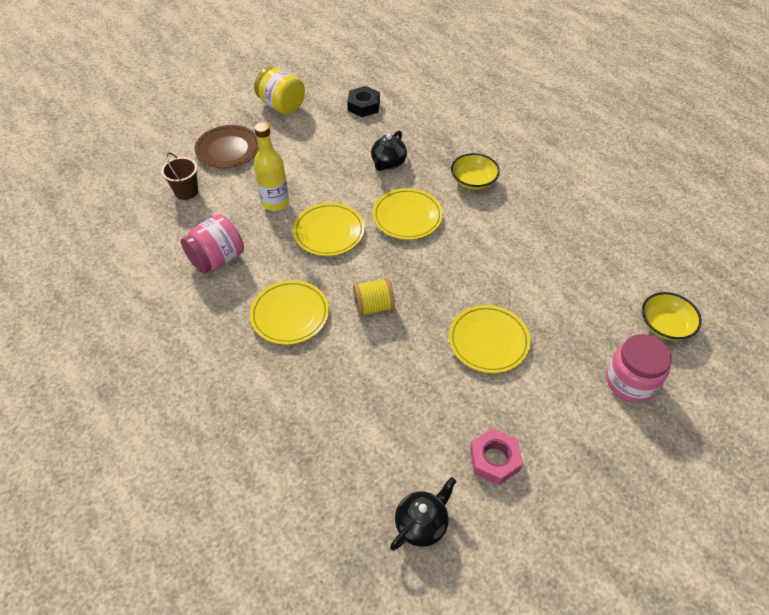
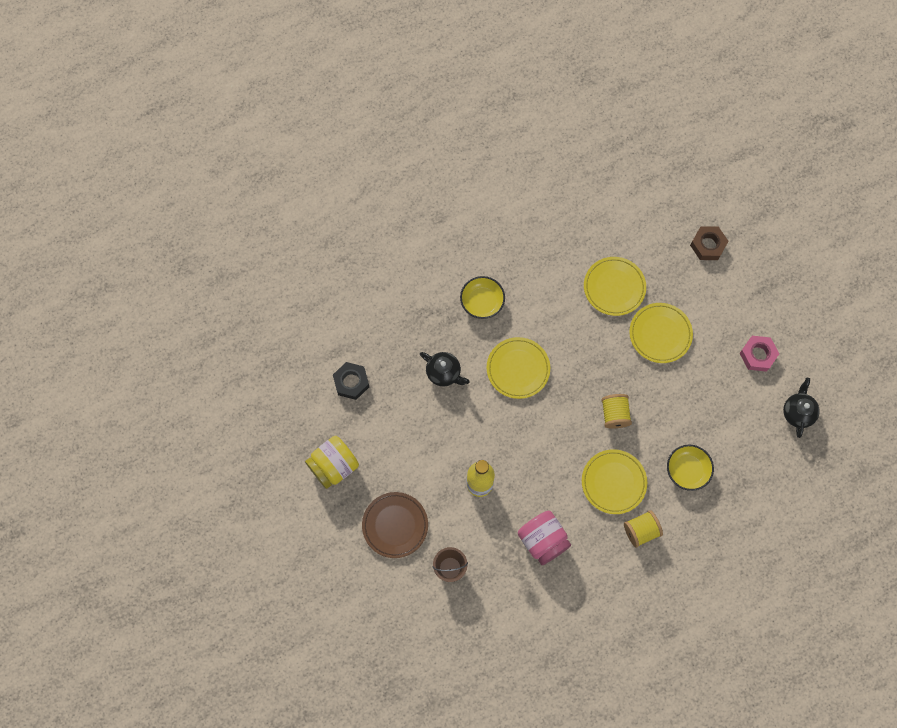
camera: 80 degrees left, 20 degrees up
yellow plate [293,203,365,256] -> yellow plate moved to [584,257,646,316]
black teapot [390,477,456,551] -> black teapot turned 45 degrees clockwise [783,378,820,438]
pink jar [606,334,672,403] -> brown nut [690,227,728,260]
yellow bowl [642,292,702,341] -> yellow bowl moved to [667,444,714,491]
none -> yellow spool [624,510,663,548]

